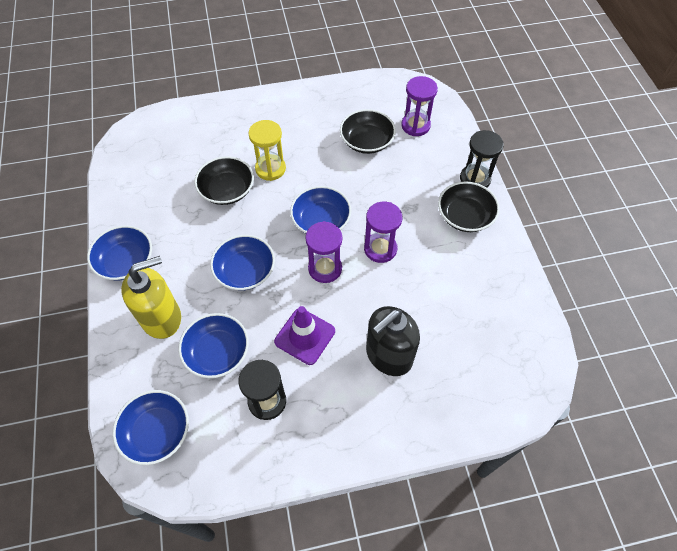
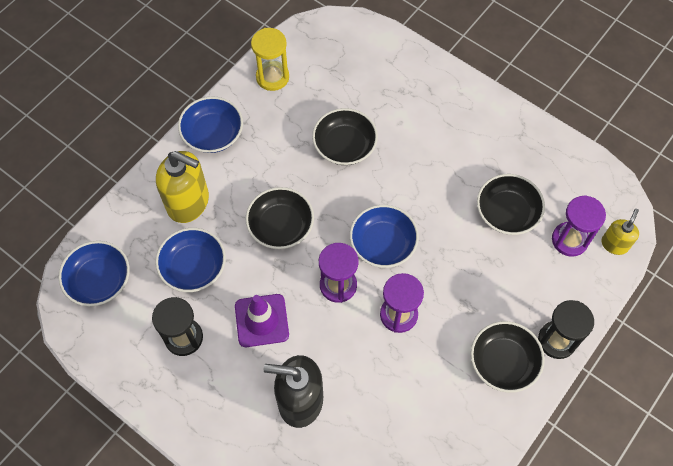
camera: 50 degrees right, 5 degrees up
blue bowl [210,235,275,290] -> black bowl [246,187,314,249]
yellow hourglass [248,120,286,181] -> yellow hourglass moved to [251,28,289,91]
none -> yellow soap dispenser [602,209,639,255]

